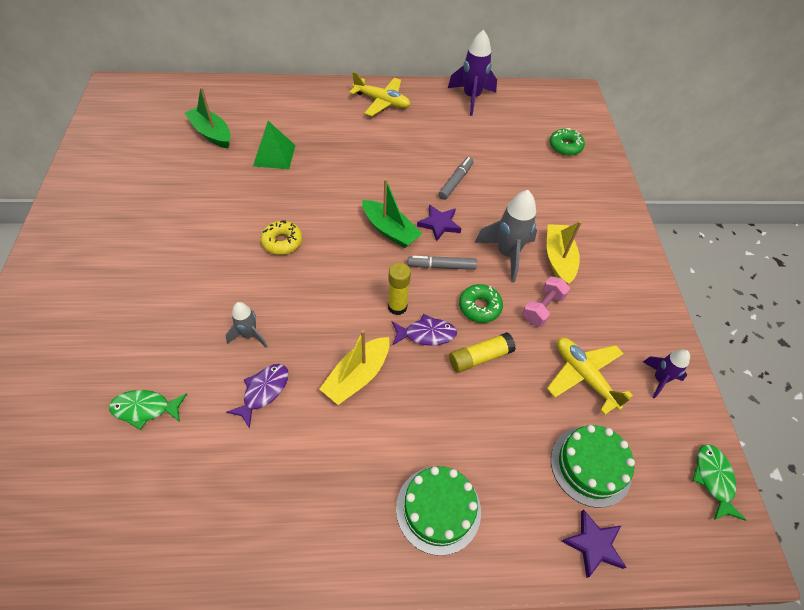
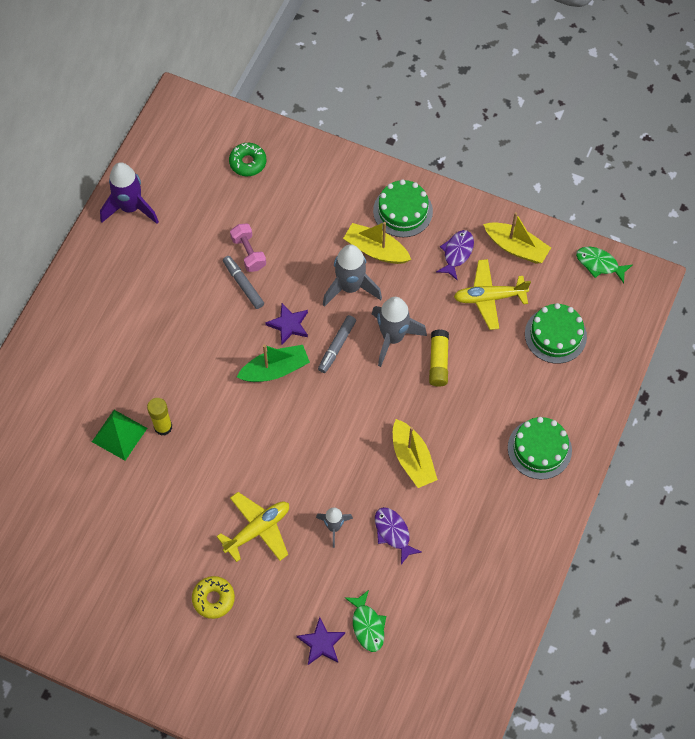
camera: 60 degrees left, 10 degrees up
green fish [109,390,187,430] -> green fish turned 45 degrees counterclockwise [344,590,386,652]
green boat [185,87,231,148] -> none
yellow donut [260,220,302,255] -> yellow donut moved to [192,576,235,619]
yellow plane [349,72,410,116] -> yellow plane moved to [217,492,289,562]
yellow glue stick [388,263,411,315] -> yellow glue stick moved to [147,398,172,436]
purple fish [392,314,457,346] -> purple fish moved to [436,230,474,280]
green donut [459,284,503,323] -> grey rocket [372,297,427,367]
pink dumbbell [522,276,570,327] -> pink dumbbell moved to [230,223,266,272]
purple star [561,509,626,578] -> purple star moved to [297,617,345,665]
purple rocket [643,350,690,399] -> yellow boat [483,212,551,263]
none -> green cake [373,179,433,237]

